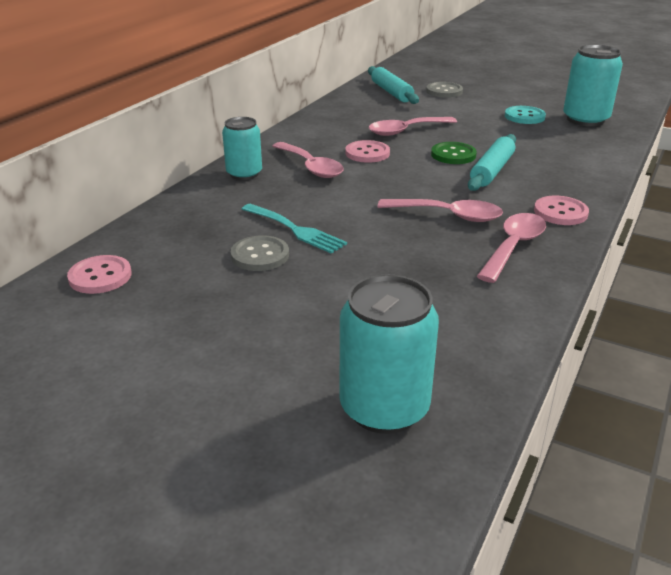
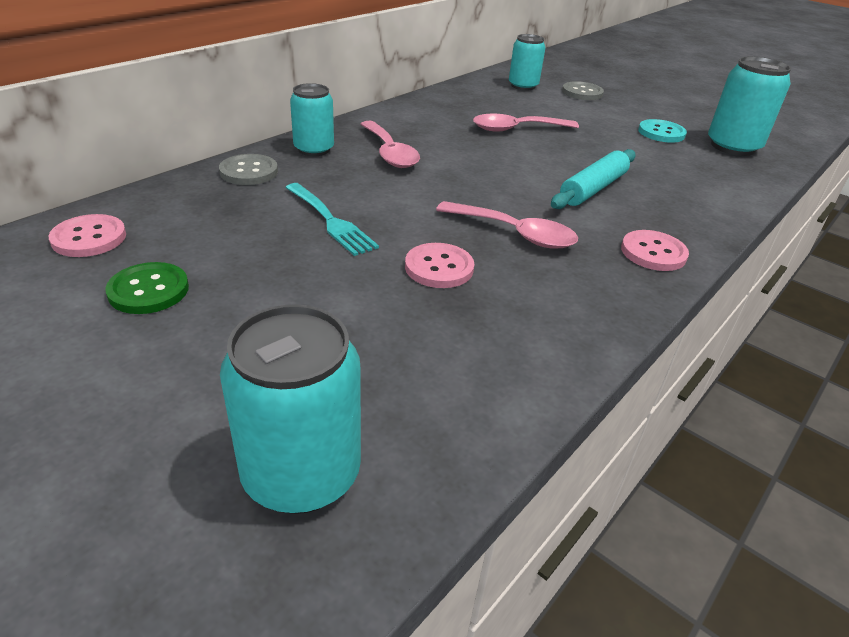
camera: 10 degrees right, 5 degrees up
grey button [231,235,289,271] -> grey button moved to [219,154,278,185]
pink button [345,140,390,163] -> pink button moved to [405,243,474,288]
turquoise rolling pin [368,66,419,104] -> turquoise can [509,34,546,90]
green button [431,142,477,164] -> green button moved to [105,262,189,314]
pink spoon [477,213,546,283] -> none

